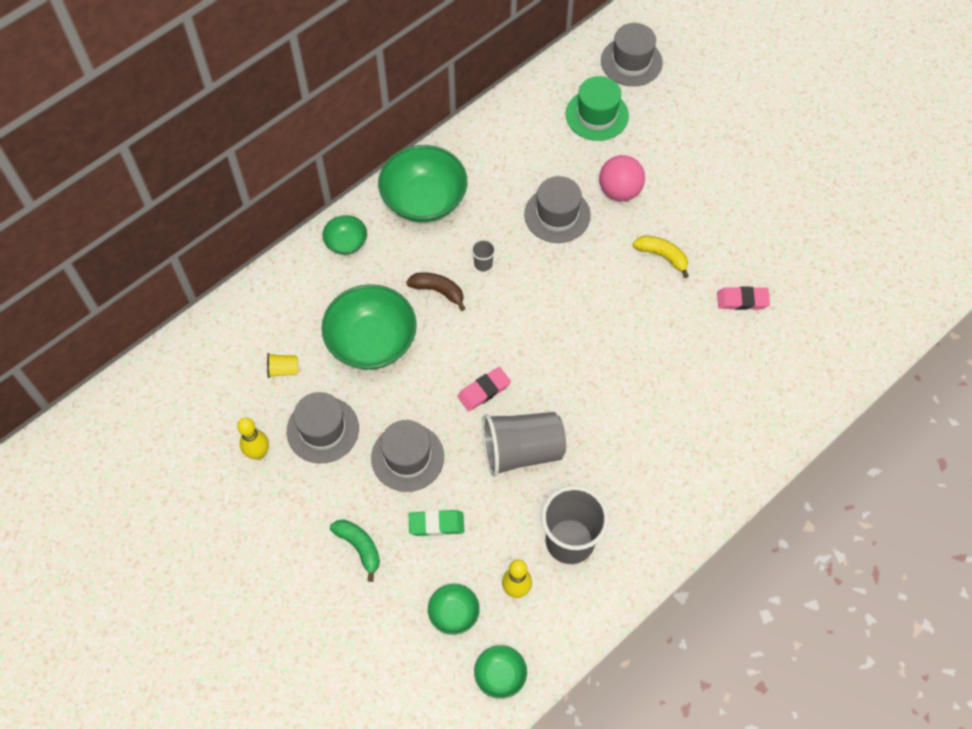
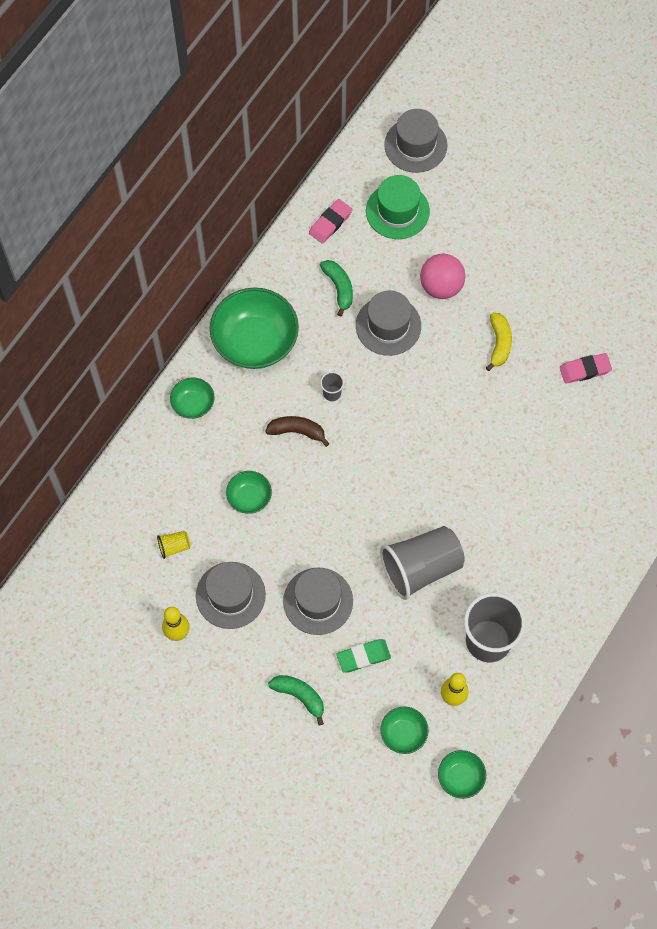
camera: 15 degrees left, 5 degrees up
green bowl [321,284,417,370] -> green bowl [226,471,272,514], size x0.50
pink eraser [457,367,511,411] -> pink eraser moved to [309,199,352,244]
yellow banana [633,236,689,278] -> yellow banana turned 75 degrees clockwise [486,313,512,371]
none -> green banana [320,260,353,317]

